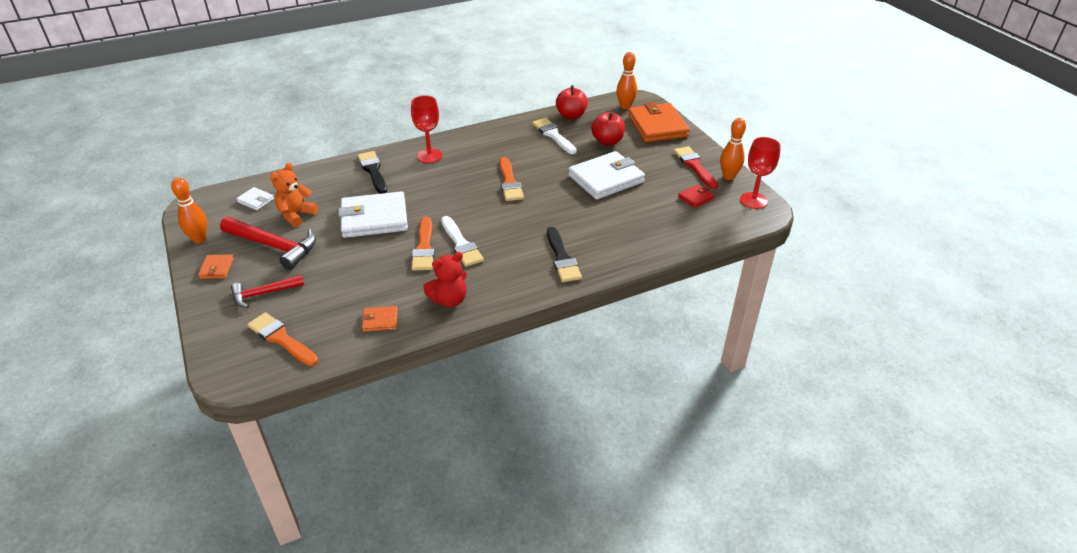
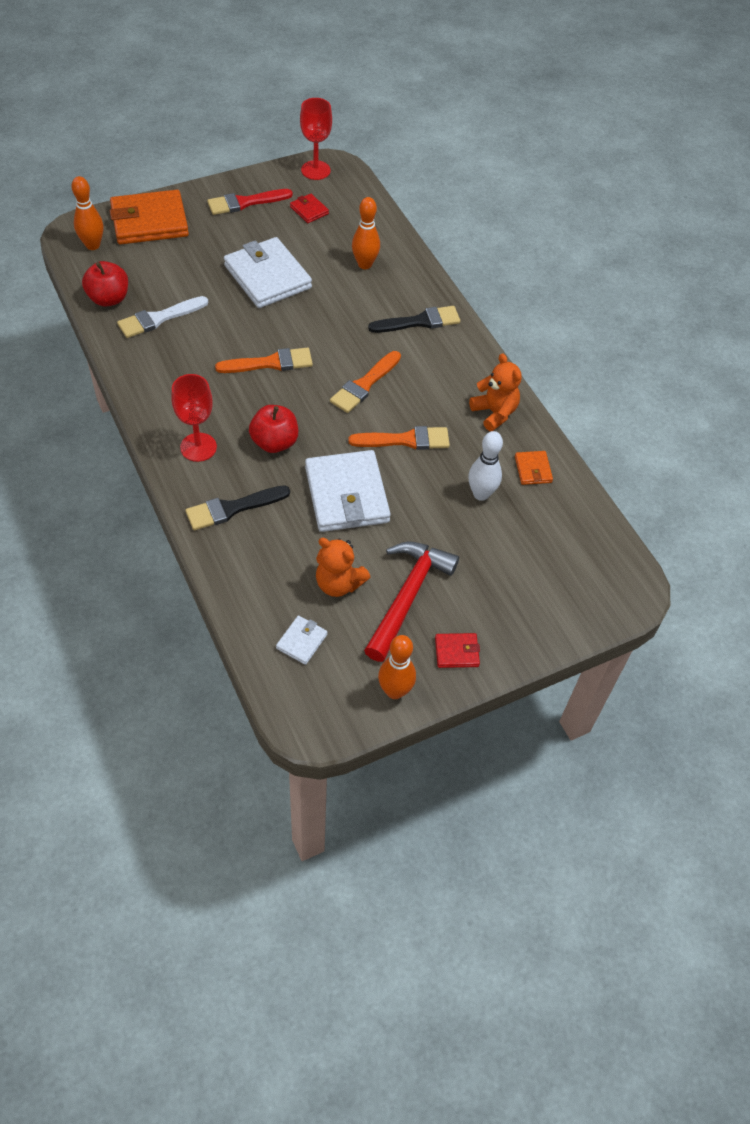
camera: 95 degrees left, 15 degrees up
orange wallet [198,255,234,279] -> red wallet [435,633,480,668]
red hammer [231,275,304,308] -> none
orange brush [247,312,318,366] -> orange brush moved to [330,351,401,413]
red teddy bear [423,252,467,307] -> orange teddy bear [469,353,522,431]
white brush [441,216,484,267] -> none
red apple [591,112,625,145] -> red apple moved to [249,405,298,453]
orange bowling pin [720,118,746,180] -> orange bowling pin moved to [352,197,380,269]
none -> white bowling pin [468,431,503,501]

